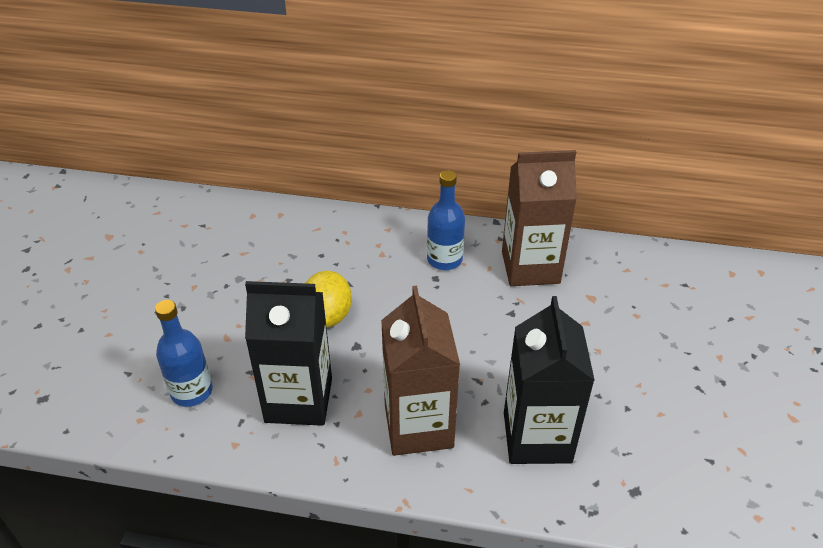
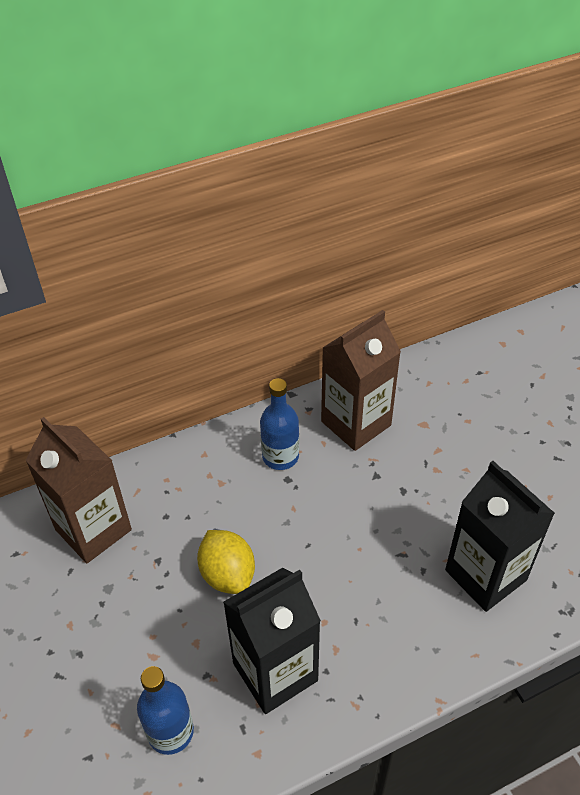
camera: 35 degrees left, 5 degrees up
brown carton [381,286,460,456] -> brown carton moved to [25,417,132,563]

